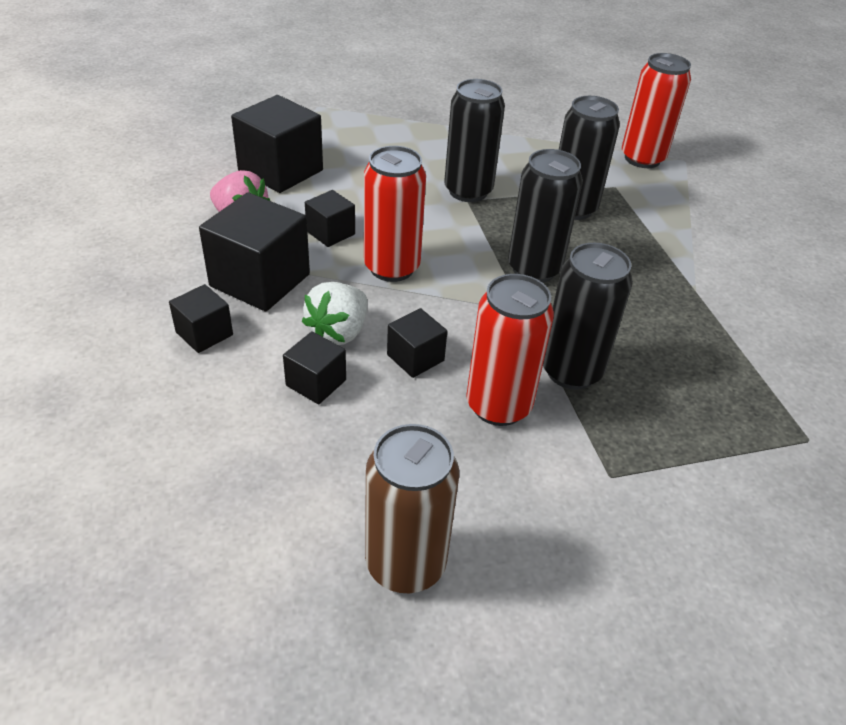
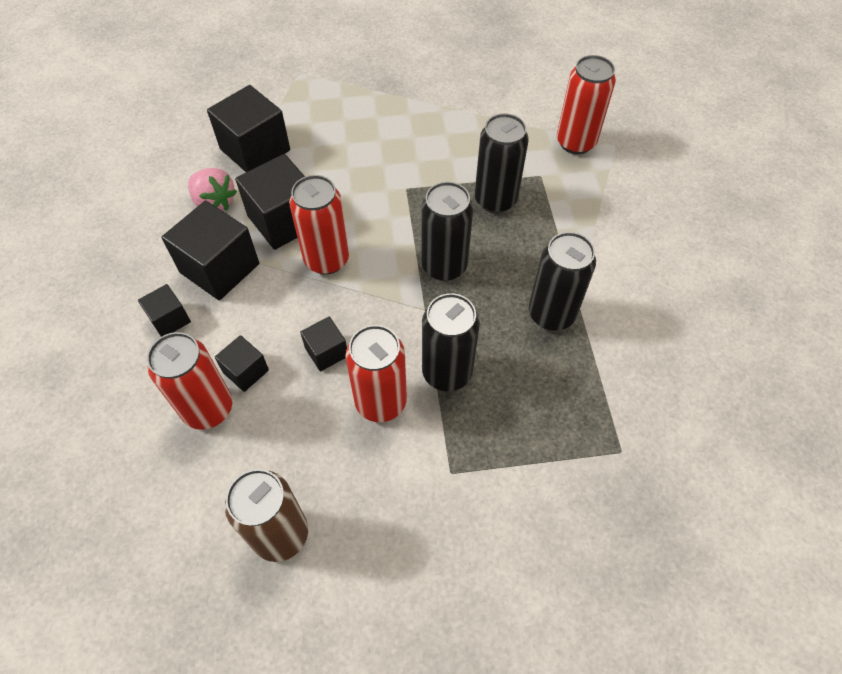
camera: 10 degrees right, 15 degrees up
white strawberry [302,282,367,345] -> none
black cube [305,190,355,247] -> black cube [235,154,305,250], size x1.89
black can [444,79,505,202] -> black can moved to [529,232,596,331]
none -> red can [147,332,232,430]

